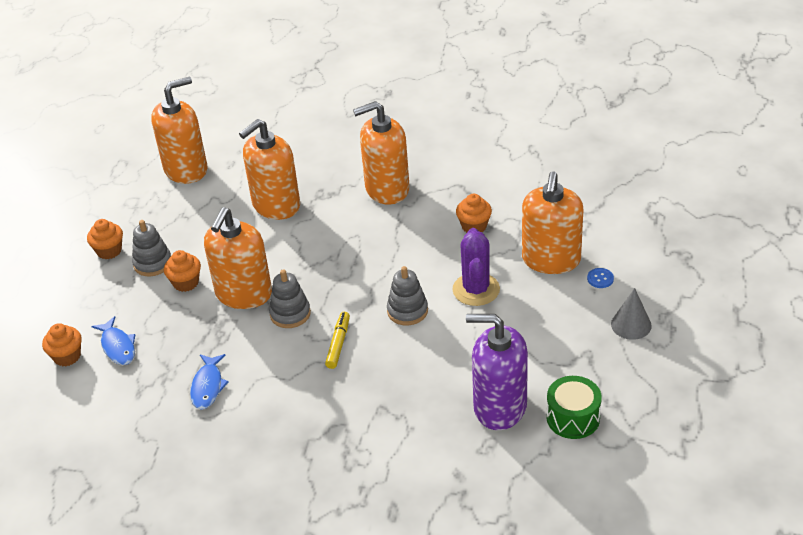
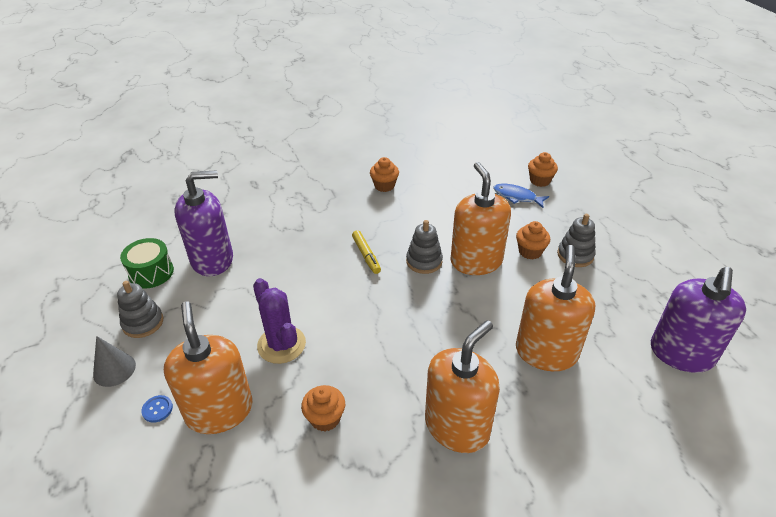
camera: 145 degrees right, 0 degrees up
orange cupcake [87,219,123,259] -> orange cupcake moved to [370,157,399,192]
orange soap dispenser [151,77,207,184] -> purple soap dispenser [651,267,746,373]
blue fish [190,354,229,410] -> none
grey stacking toy [387,266,428,325] -> grey stacking toy moved to [117,281,163,338]

